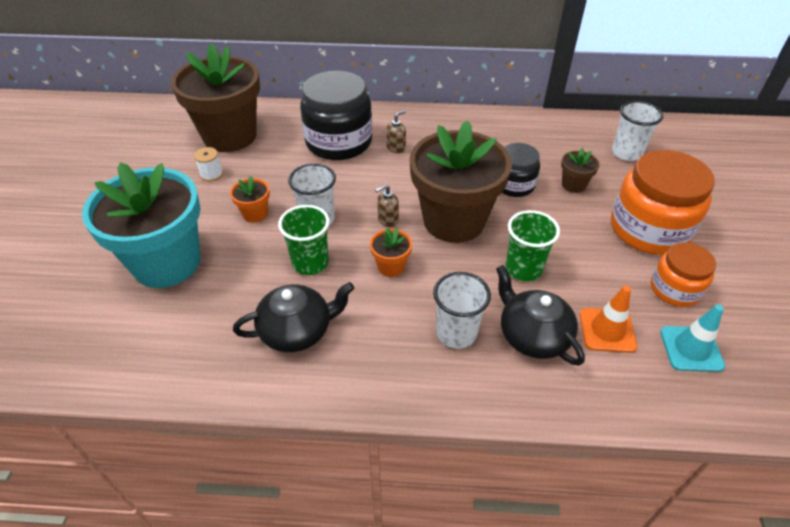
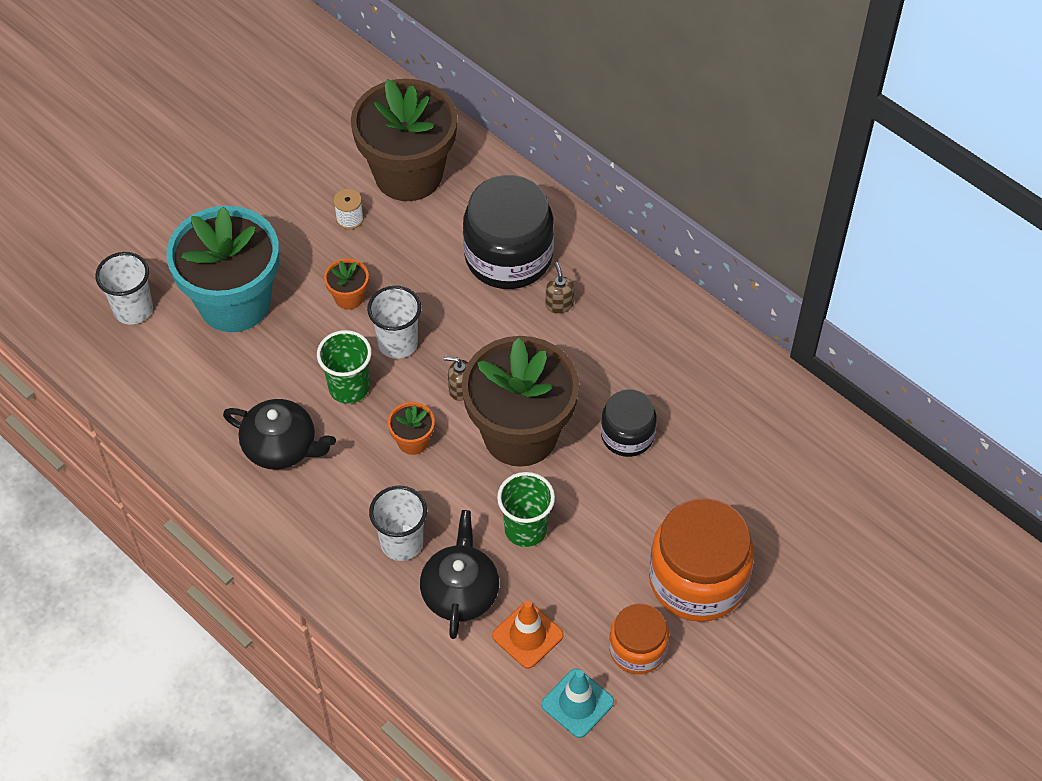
camera: 40 degrees right, 10 degrees up
brown soap dispenser [386,110,406,153] -> brown soap dispenser turned 105 degrees counterclockwise [546,262,574,313]
brown flower pot [561,148,600,193] -> none
white cup [612,101,663,161] -> white cup moved to [95,252,153,325]

